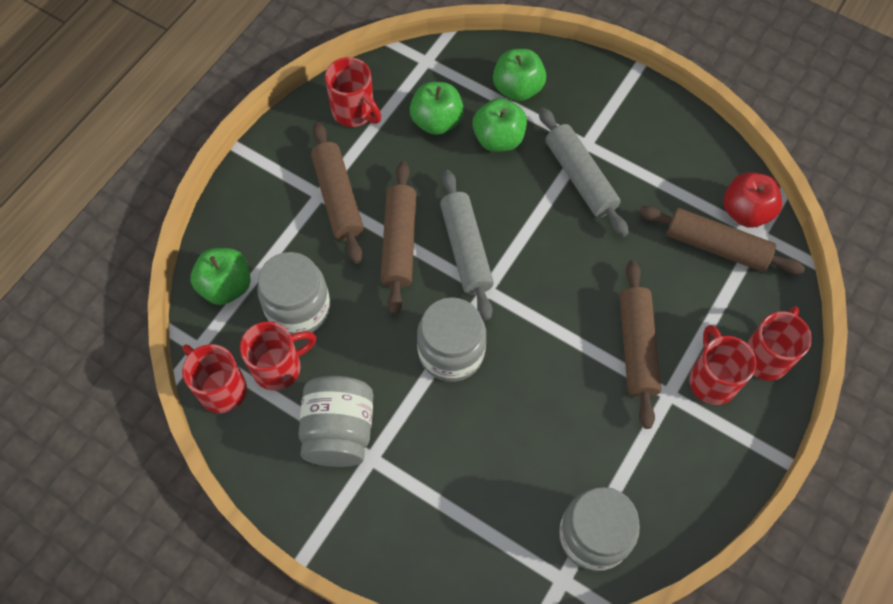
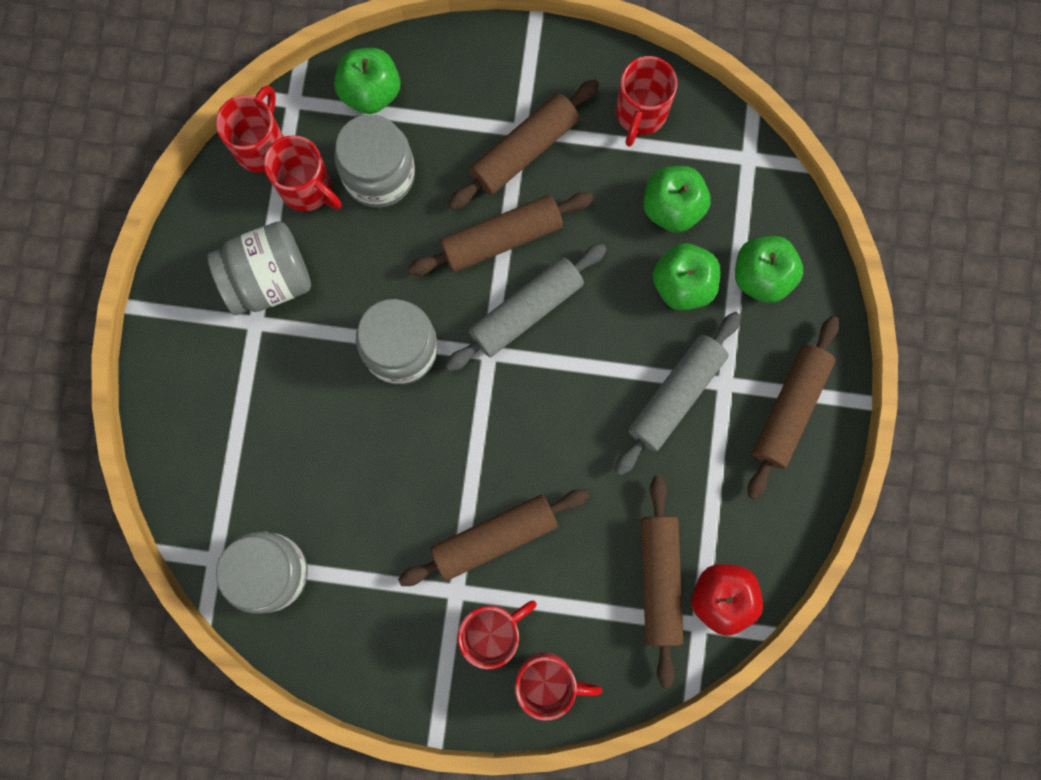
camera: 65 degrees right, 15 degrees up
none -> brown rolling pin [748,316,839,499]

